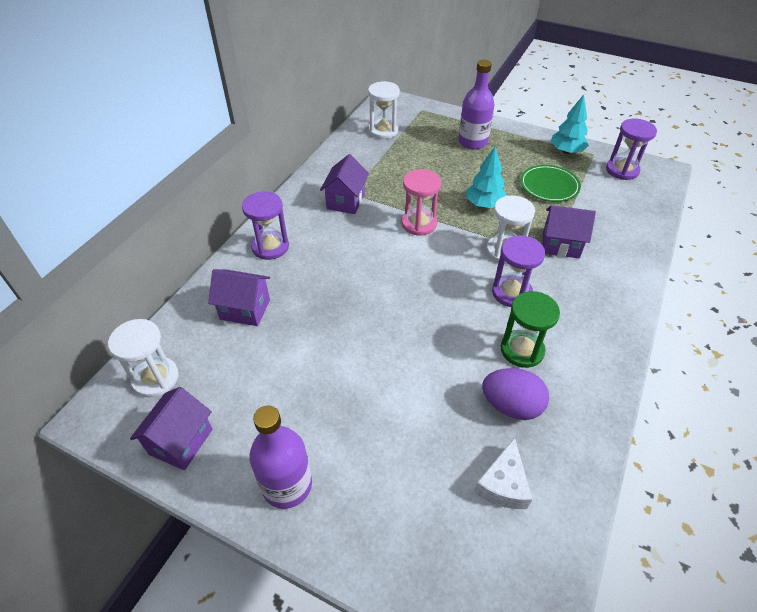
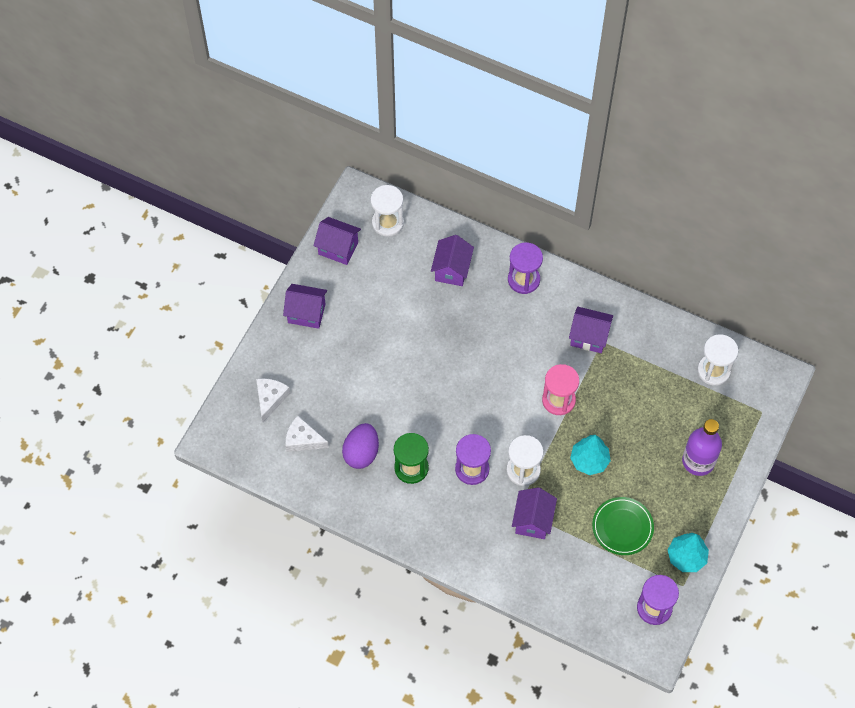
camera: 90 degrees right, 15 degrees up
purple bottle [249,406,312,509] -> purple house [283,284,327,329]
none -> white cheese [256,378,290,422]

